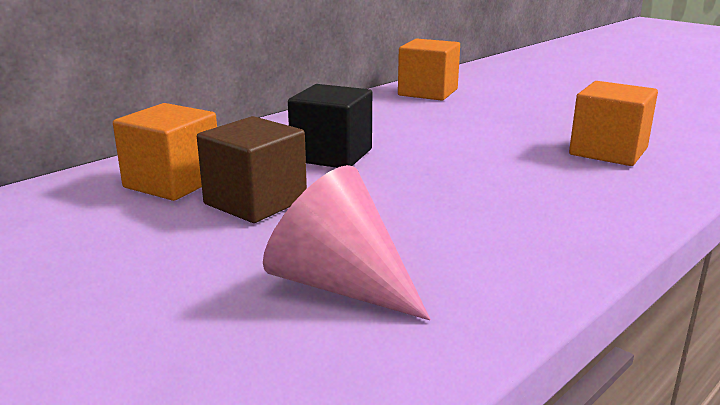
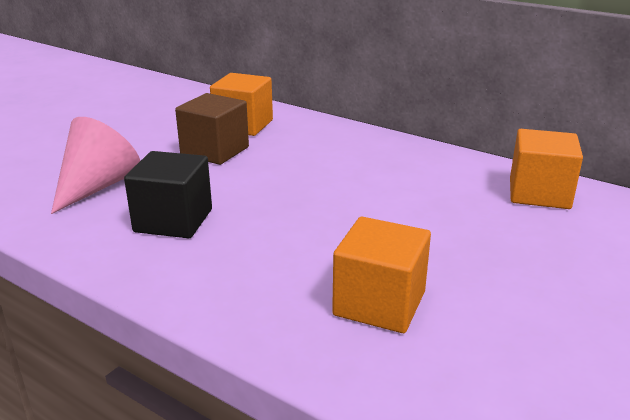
camera: 80 degrees right, 5 degrees up
black cube [288,84,372,168] -> black cube moved to [124,151,212,238]

